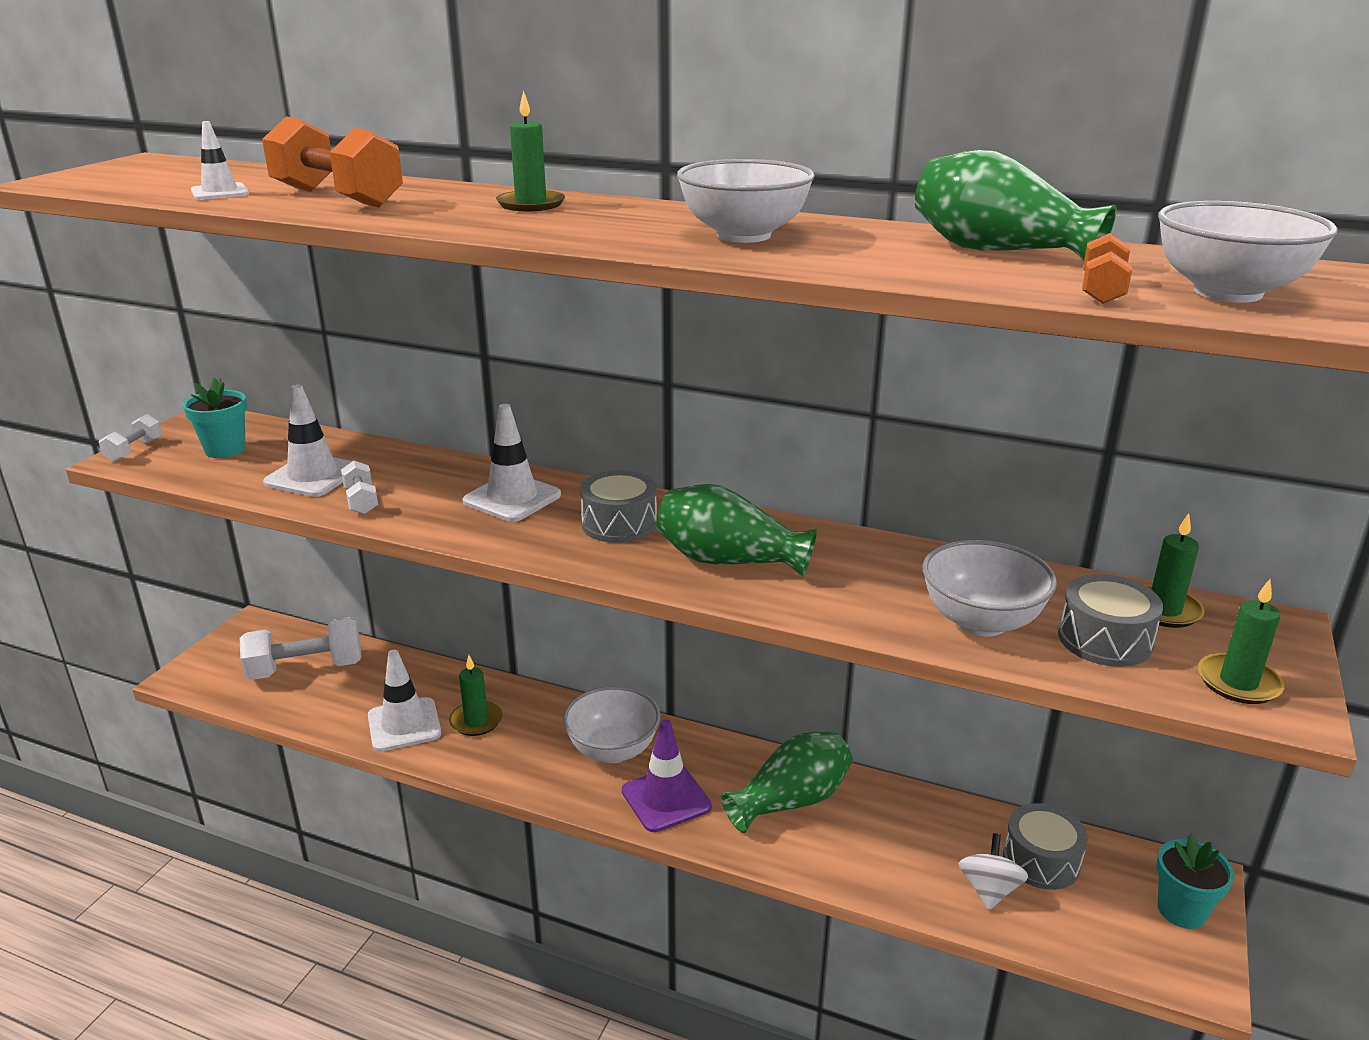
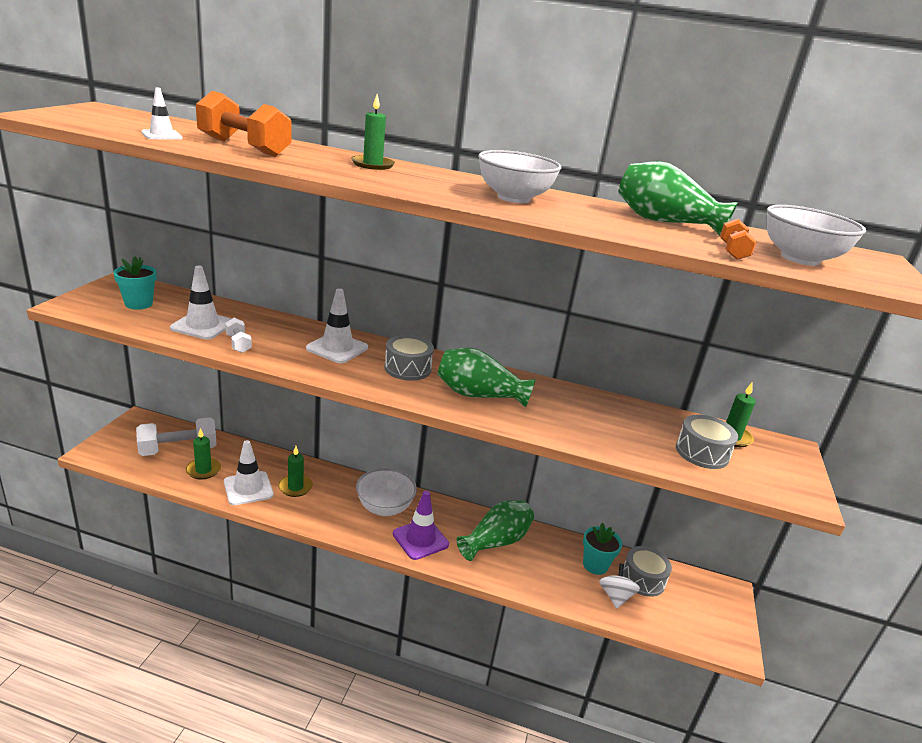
camera: 10 degrees left, 0 degrees up
white dumbbell [99,414,162,462] -> none
white bowl [923,540,1057,636] -> none
turquoise flower pot [1156,833,1234,929] -> turquoise flower pot moved to [583,523,622,575]
green candle [1198,579,1284,704] -> green candle moved to [186,428,221,479]

